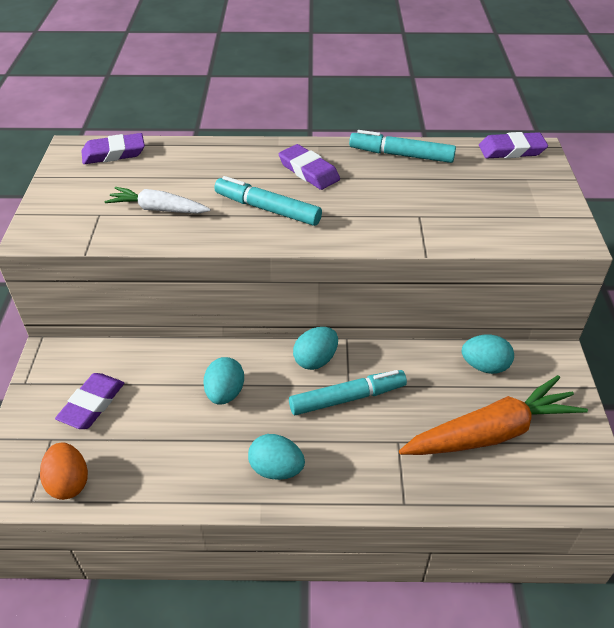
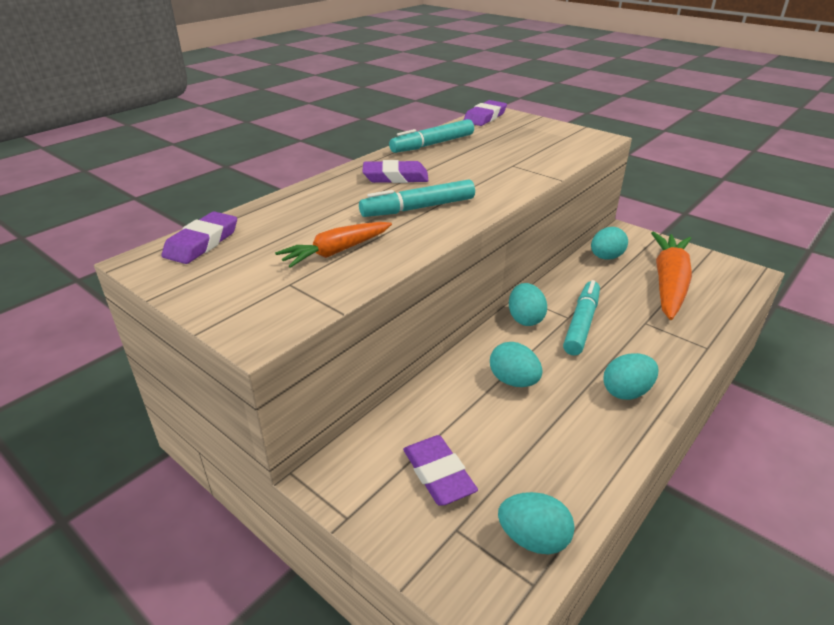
camera: 50 degrees left, 10 degrees down
orange egg [40,442,88,500] -> turquoise egg [498,492,575,554]
white carrot [105,187,211,213] -> orange carrot [275,222,392,268]

